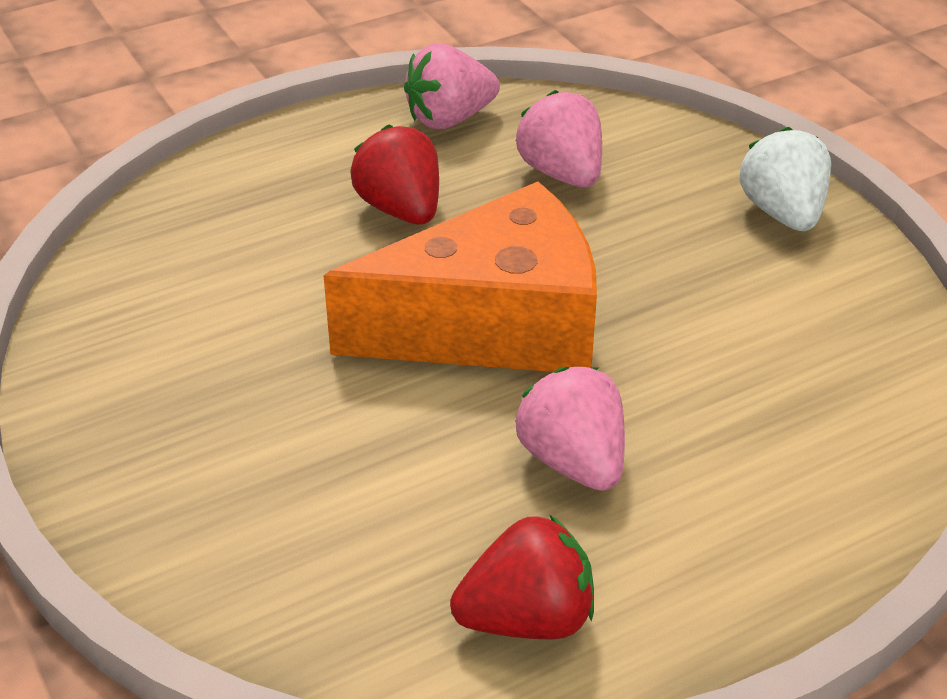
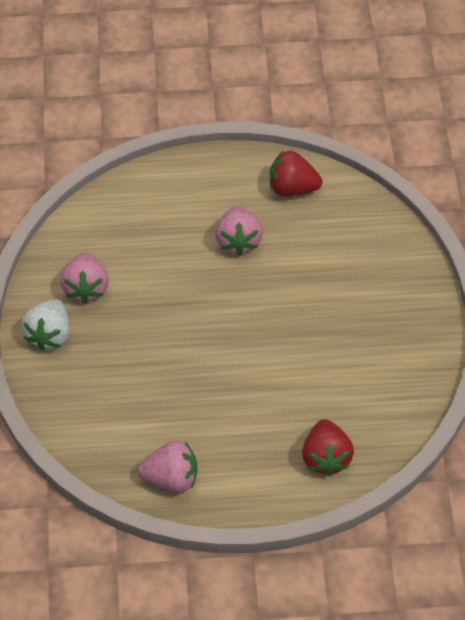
camera: 155 degrees left, 15 degrees up
orange cheese [323,181,597,372] -> none
red strawberry [350,125,439,224] -> red strawberry moved to [302,419,354,476]
pink strawberry [516,90,602,187] -> pink strawberry moved to [60,252,109,304]

